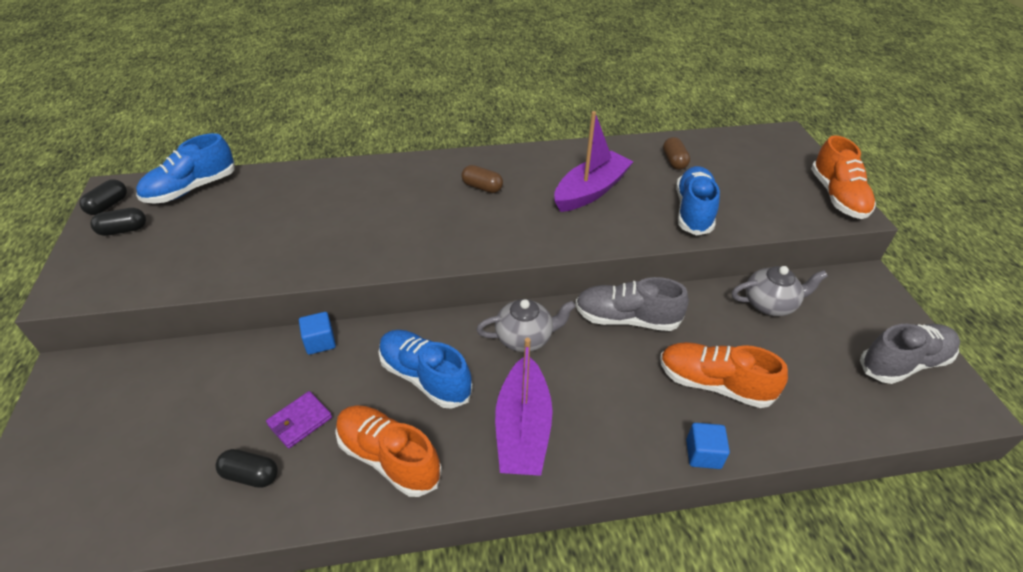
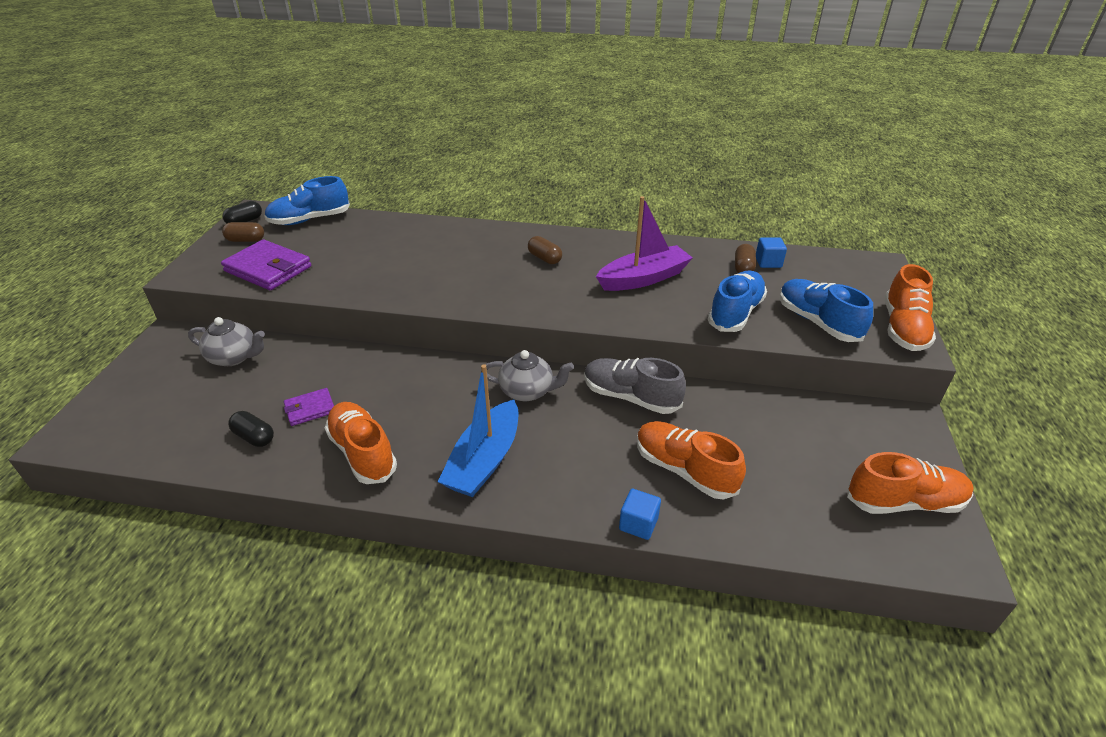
camera: 20 degrees right, 5 degrees down
black capsule [90,208,146,236] -> brown capsule [222,222,264,242]
blue cube [299,312,336,355] -> blue cube moved to [756,237,787,268]
blue shoe [378,330,473,409] -> blue shoe moved to [780,279,873,342]
purple boat [495,338,553,476] -> blue boat [438,364,519,497]
grey teapot [732,266,828,316] -> grey teapot moved to [188,317,265,366]
grey shoe [860,324,960,384] -> orange shoe [847,452,974,514]
none -> purple wallet [221,239,311,290]

